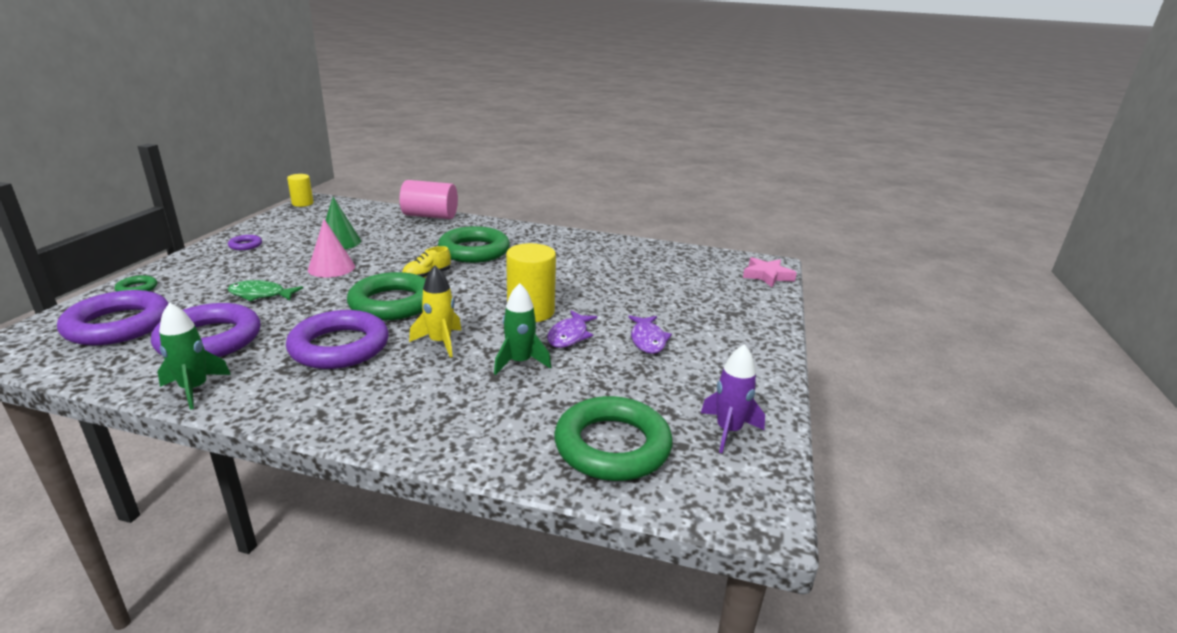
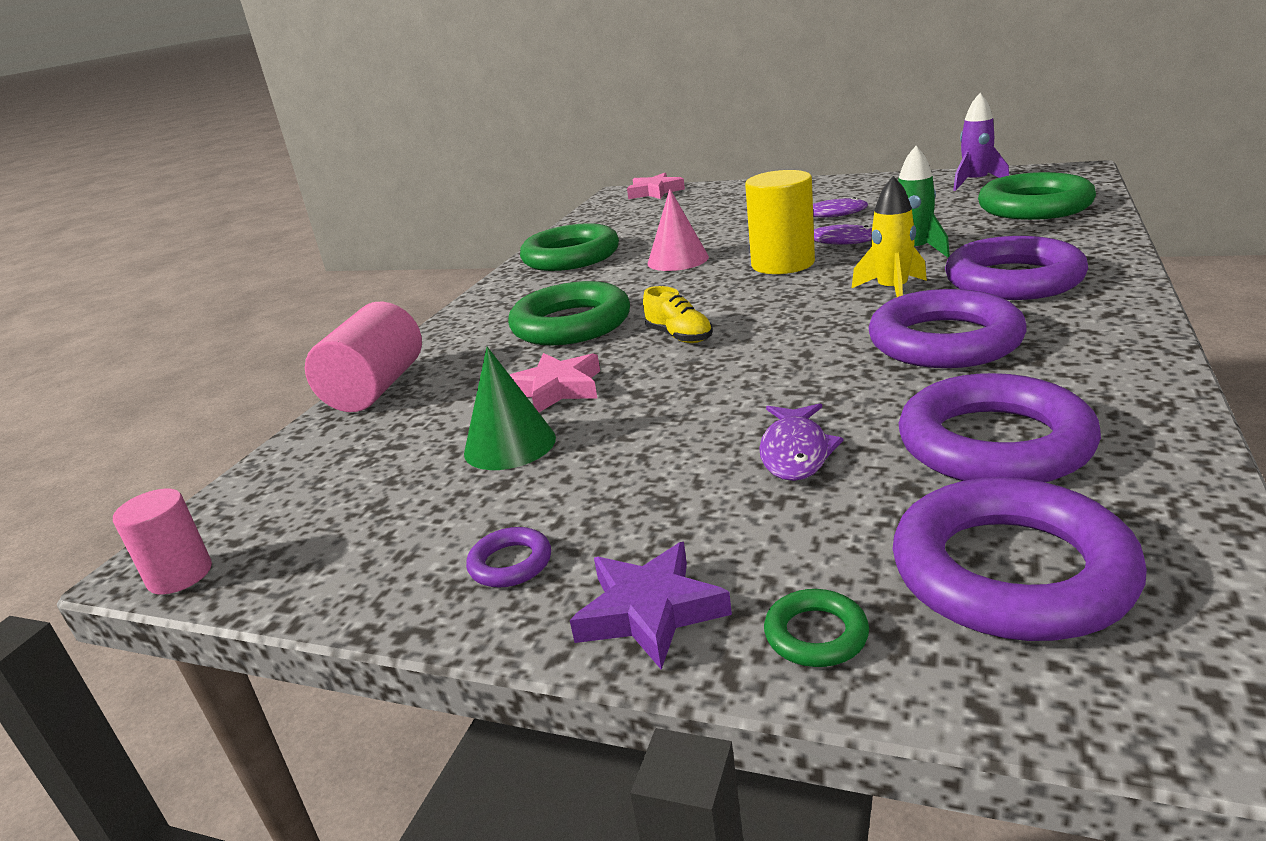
camera: 80 degrees left, 0 degrees up
green rocket [157,302,231,410] -> none
green fish [228,280,303,302] -> purple fish [759,403,844,481]
yellow cylinder [287,174,313,207] -> pink cylinder [113,488,212,594]
pink cone [308,219,355,278] -> pink cone moved to [648,189,709,271]
green ring [347,272,426,320] -> green ring moved to [520,223,619,271]
none -> pink star [509,353,600,412]
none -> purple star [570,542,732,670]
none -> purple ring [945,236,1088,300]

